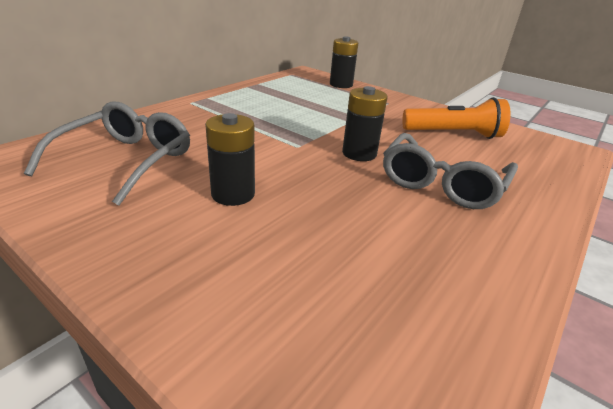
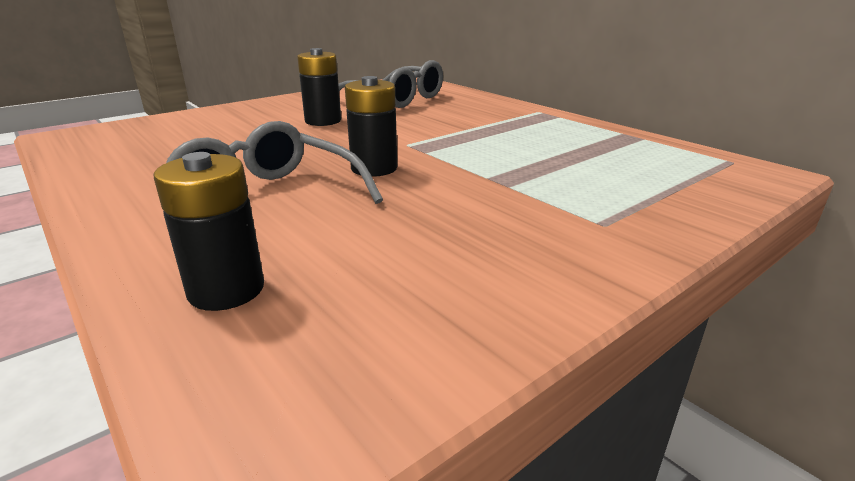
camera: 105 degrees right, 5 degrees down
black battery [330,36,358,88] -> black battery moved to [154,152,264,311]
orange flashlight [402,97,510,139] -> none

